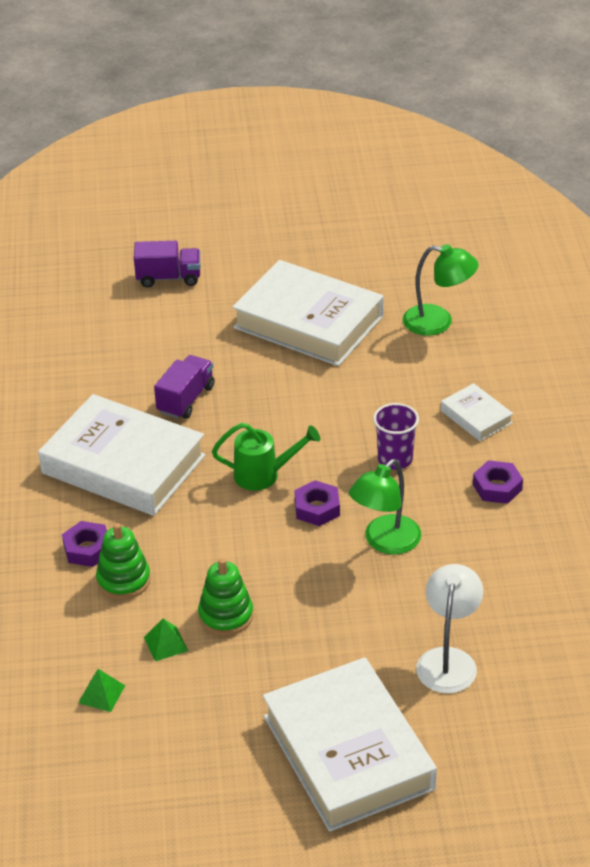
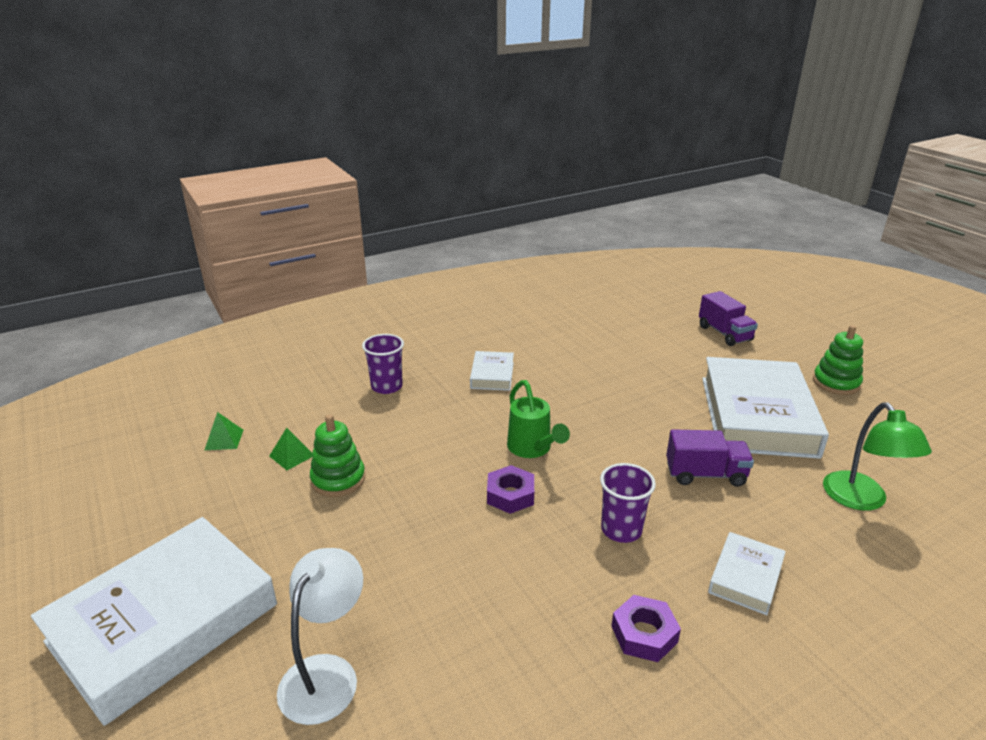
camera: 65 degrees right, 10 degrees down
white book [38,394,206,516] -> white book [470,351,514,391], size x0.46
purple nut [62,521,107,567] -> purple cup [362,334,404,394]
green stacking toy [96,523,151,600] -> green stacking toy moved to [813,325,863,395]
purple truck [154,355,214,419] -> purple truck moved to [666,429,754,487]
green lamp [349,459,421,554] -> none
white lamp [416,564,483,693] -> white lamp turned 60 degrees counterclockwise [277,548,363,725]

